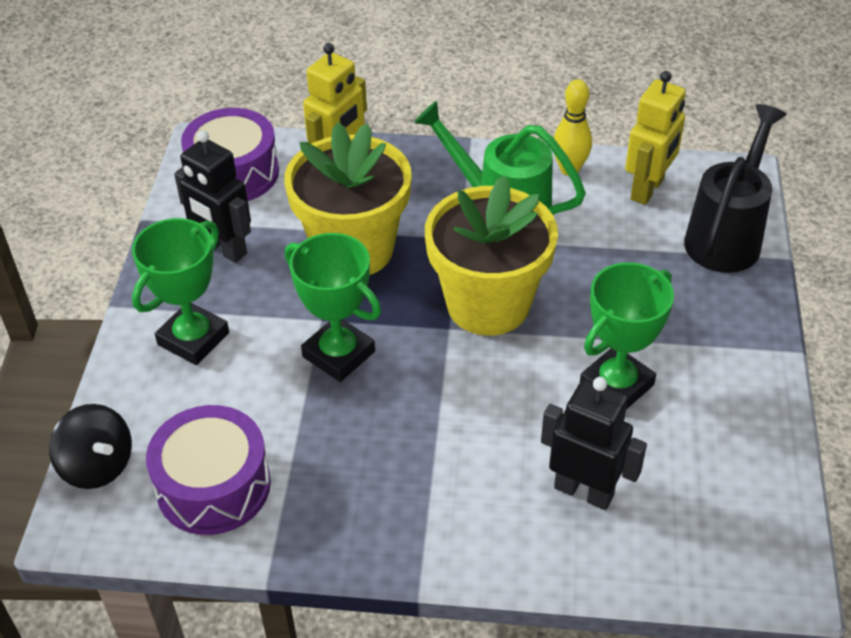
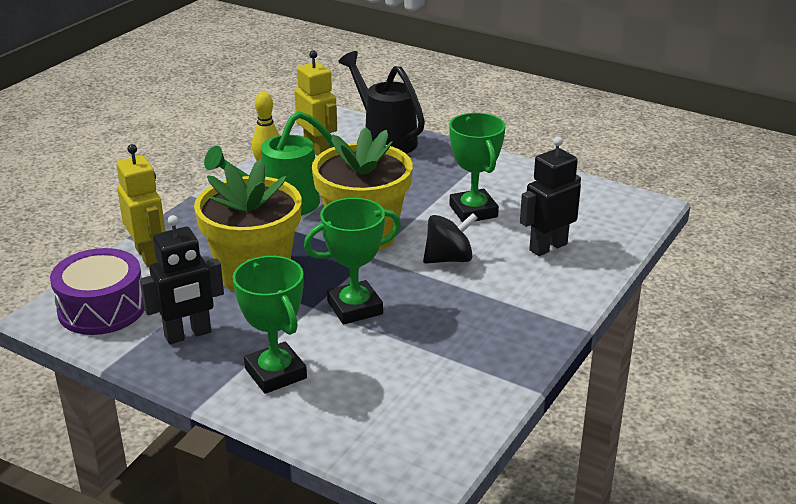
camera: 65 degrees left, 15 degrees down
black spinning top [49,404,132,489] -> black spinning top moved to [423,213,478,263]
purple drum [146,405,271,535] -> none

